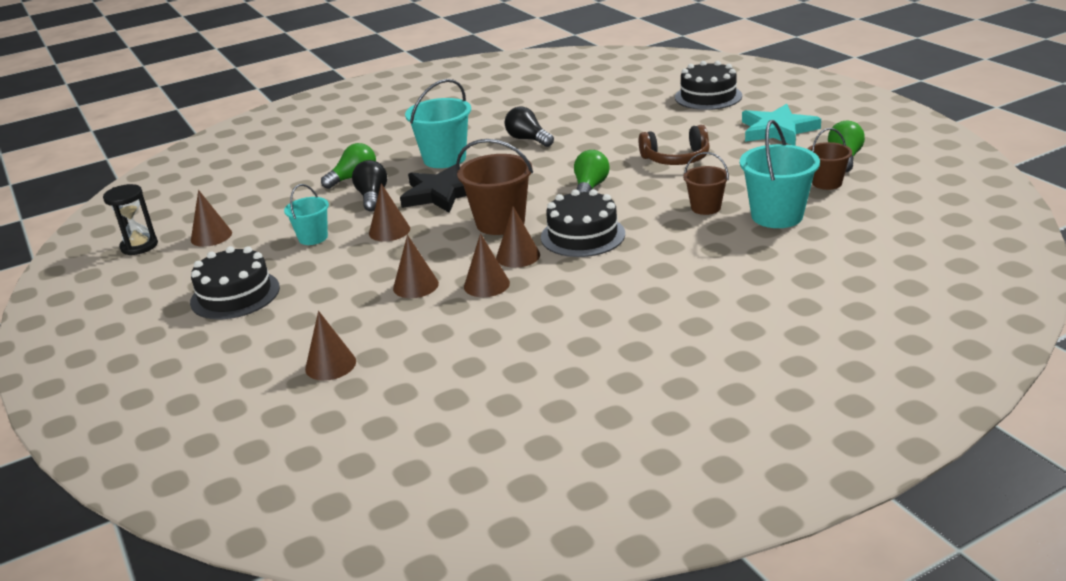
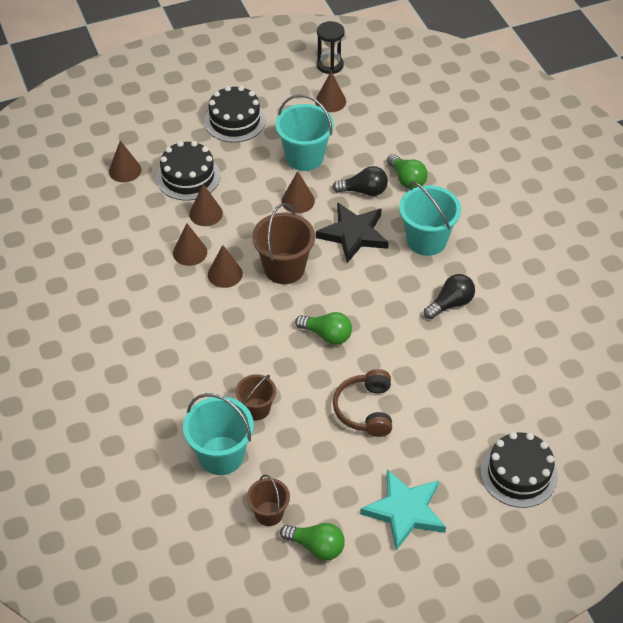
camera: 95 degrees right, 20 degrees up
turquoise bucket [284,184,329,245] -> turquoise bucket [275,94,334,171], size x1.67
black cake [541,189,625,257] -> black cake moved to [156,141,220,201]

